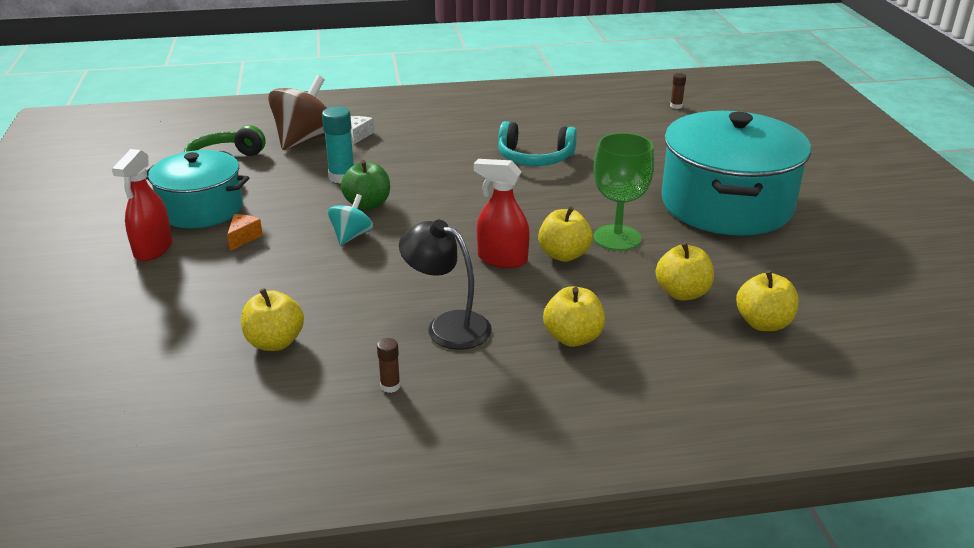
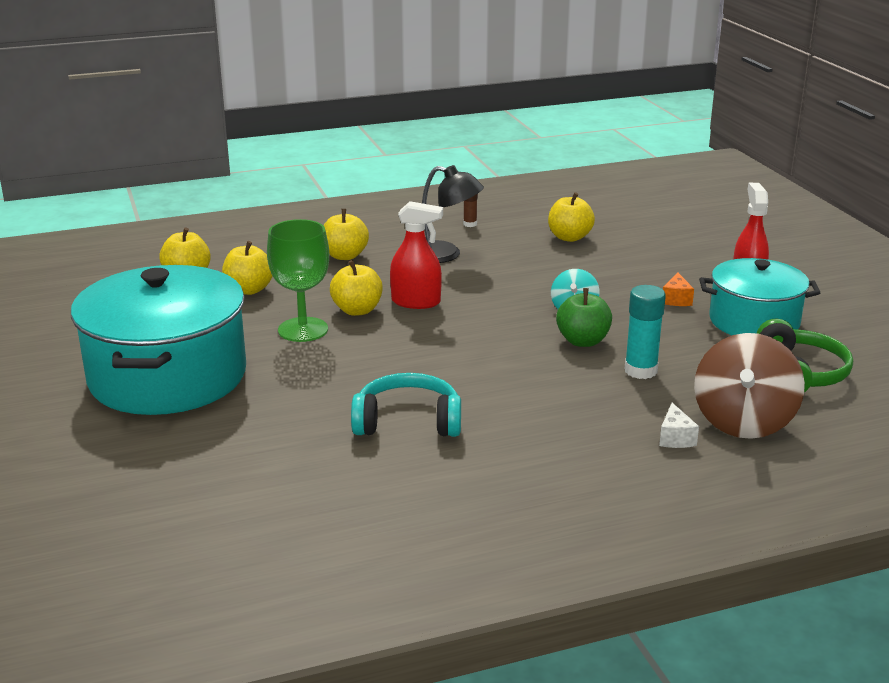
camera: 170 degrees right, 5 degrees down
brown glue stick [670,73,686,109] -> none

